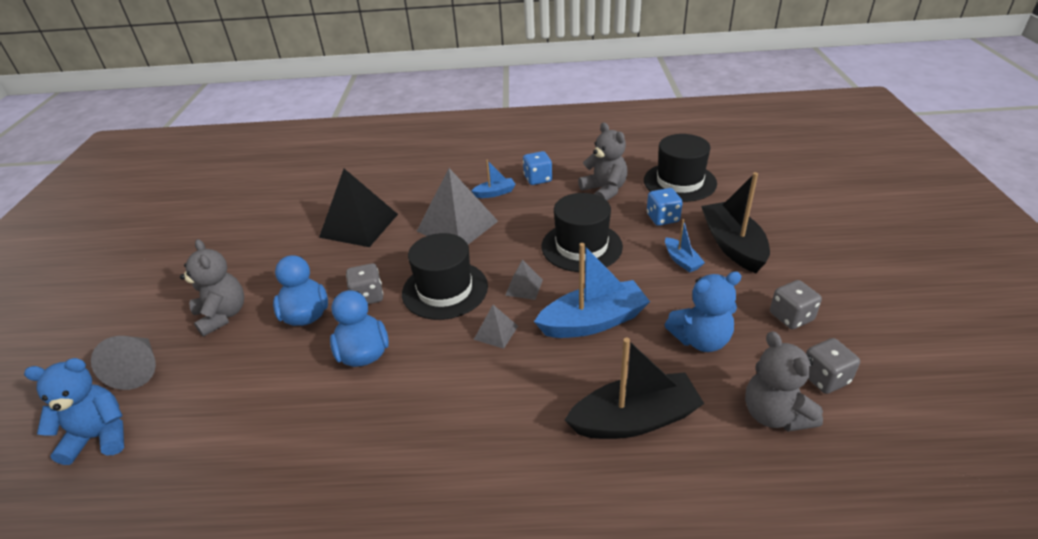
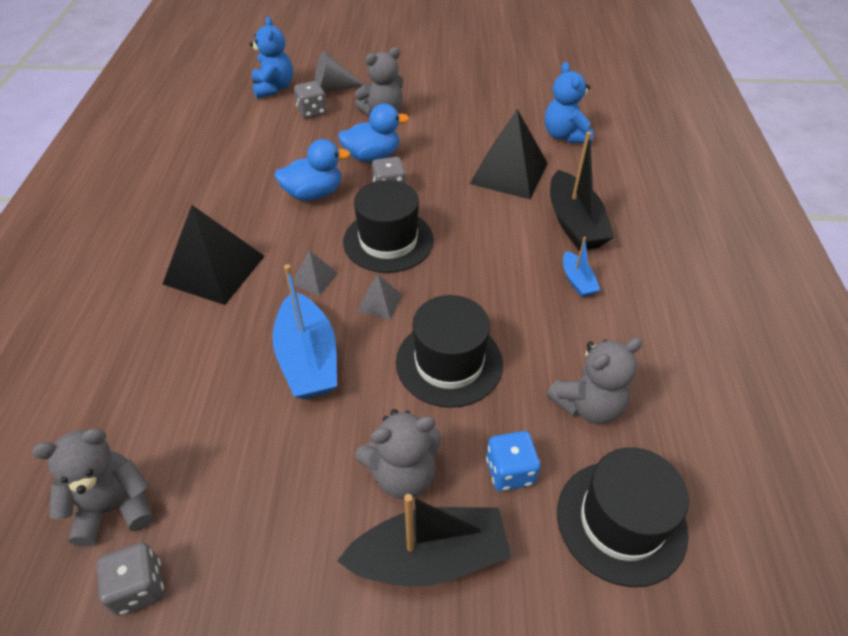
camera: 90 degrees right, 10 degrees up
grey pyramid [417,168,498,244] -> none
blue dice [523,151,552,185] -> none
black boat [565,338,704,439] -> black boat moved to [550,132,614,251]
blue boat [665,219,705,273] -> grey teddy bear [355,409,441,499]
blue teddy bear [665,271,741,352] -> blue teddy bear moved to [545,62,593,143]
grey dice [770,280,822,329] -> grey dice moved to [294,81,327,118]
none -> black pyramid [163,205,265,305]

